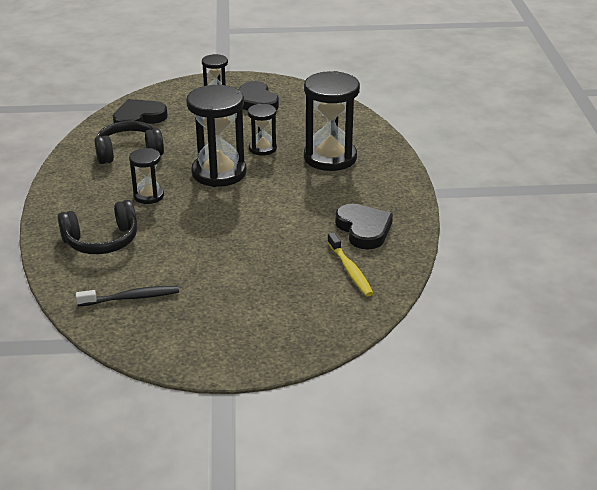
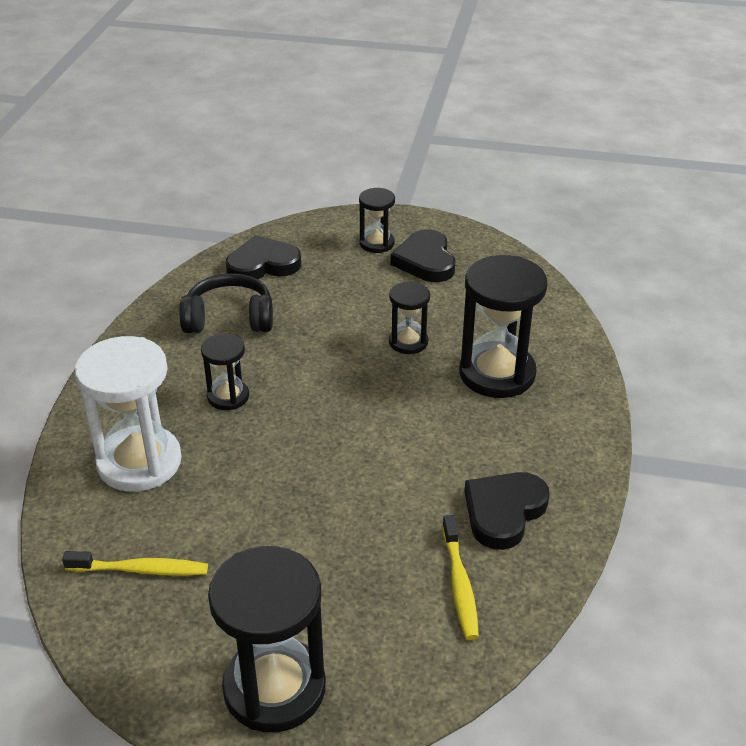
camera: 15 degrees right, 5 degrees up
black headphones [58,200,137,254] -> white hourglass [75,336,182,492]
black toothbrush [76,286,179,306] -> yellow toothbrush [62,551,208,576]
black hourglass [186,85,246,187] -> black hourglass moved to [208,546,326,732]
black heart [335,204,393,250] -> black heart turned 135 degrees counterclockwise [464,472,550,550]

